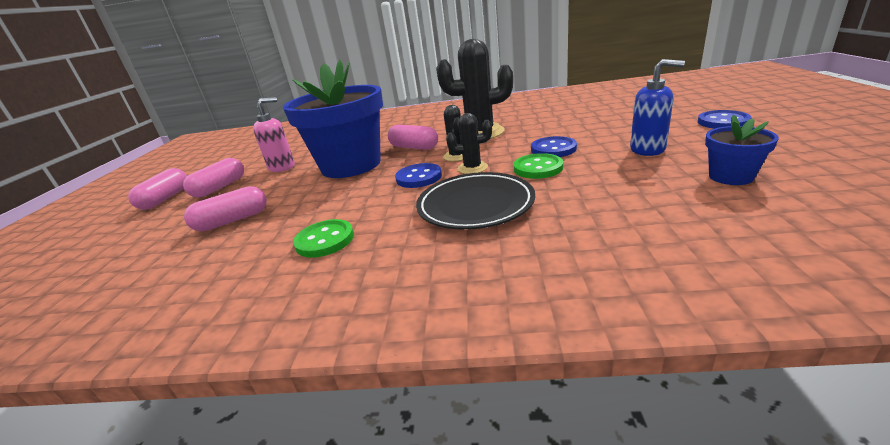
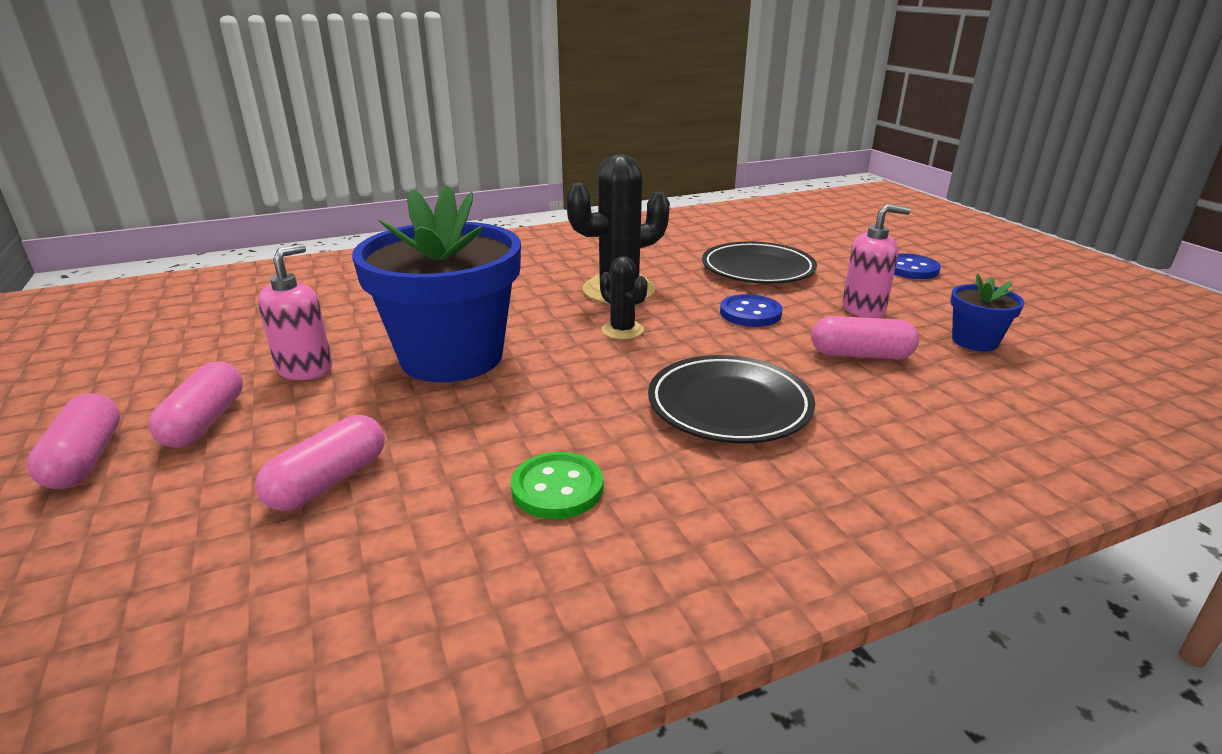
camera: 30 degrees left, 0 degrees up
pink capsule [387,125,438,150] -> pink capsule moved to [811,316,919,359]
blue button [395,163,442,188] -> none
black cactus [446,113,492,174] -> none
green button [513,153,563,179] -> none
blue soap dispenser [630,59,685,156] -> pink soap dispenser [842,204,911,318]
none -> black plate [702,241,817,284]

